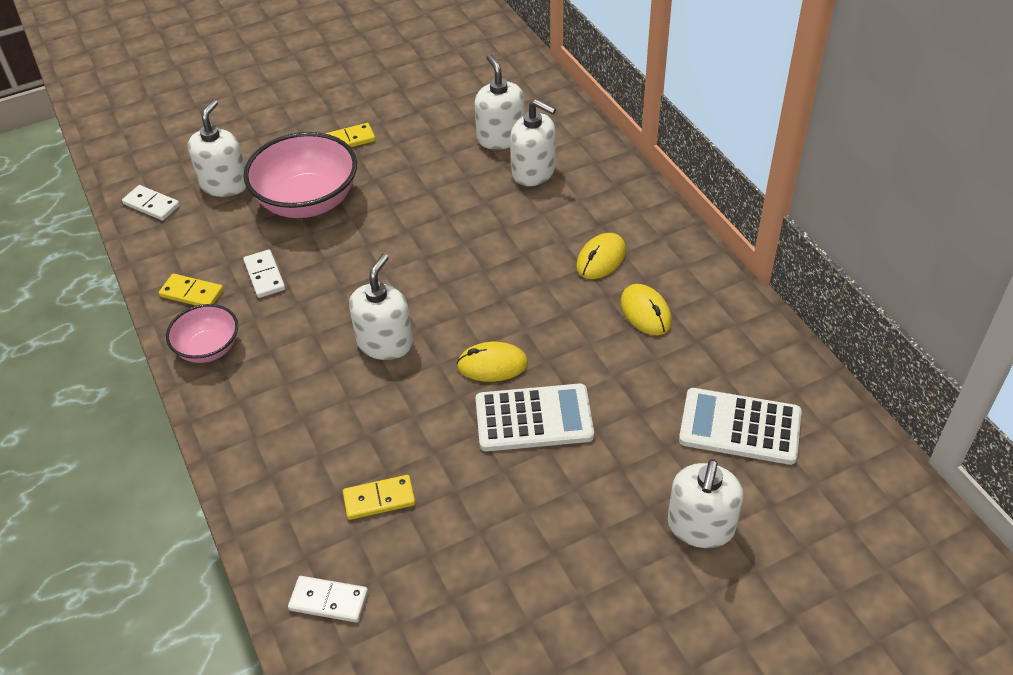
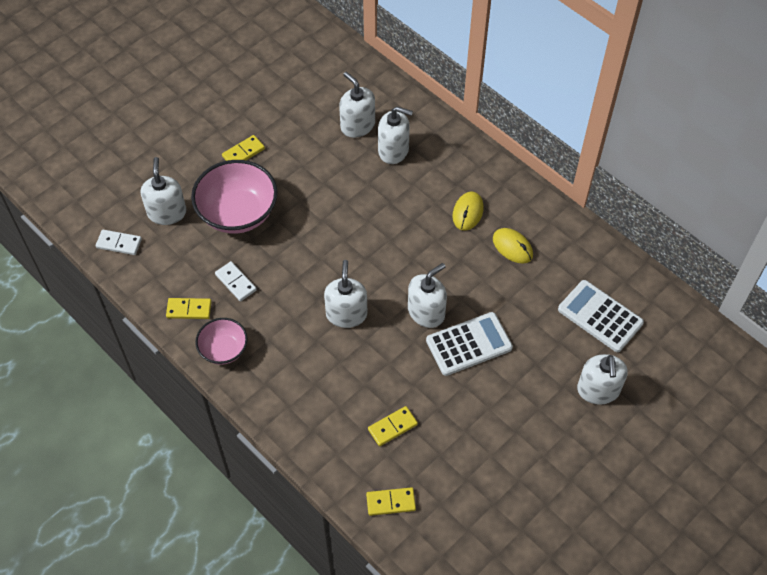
camera: 20 degrees left, 10 degrees up
white domino [288,576,368,623] -> yellow domino [366,487,416,516]
yellow mouse [457,342,528,382] -> white soap dispenser [408,263,447,328]
white calculator [679,388,802,465] -> white calculator turned 45 degrees clockwise [558,280,644,352]

